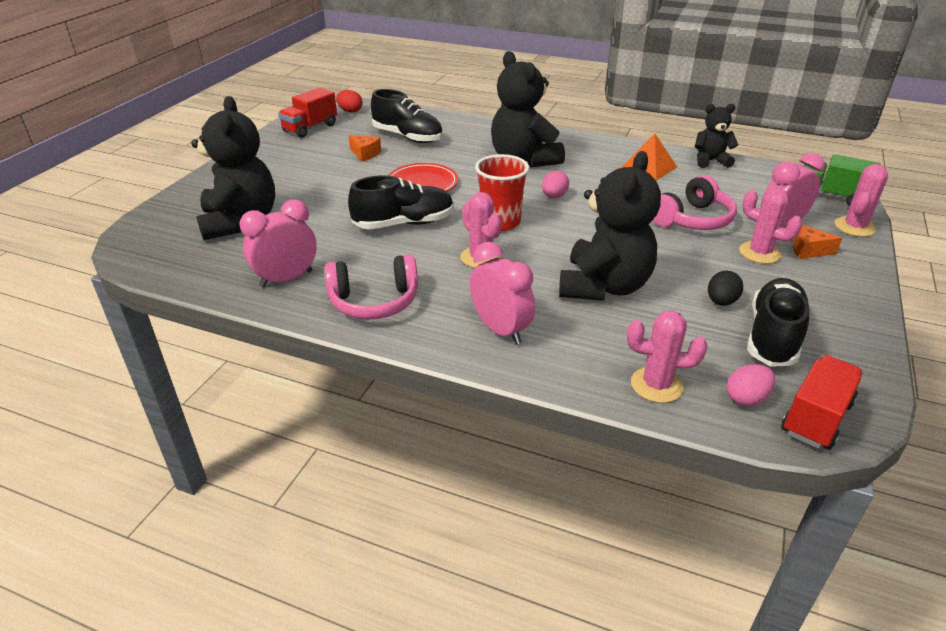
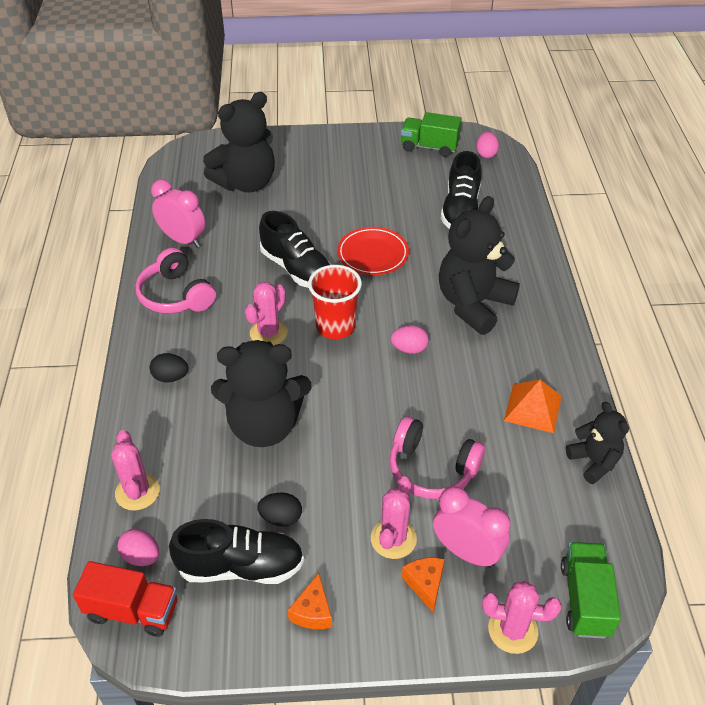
camera: 65 degrees right, 10 degrees up
red truck [278,87,337,138] -> green truck [401,112,462,157]
red egg [336,90,363,113] -> pink egg [476,132,499,158]
orange cheese [348,135,381,161] -> orange cheese moved to [288,573,332,629]
pink clock [470,242,535,344] -> black egg [150,353,189,383]

